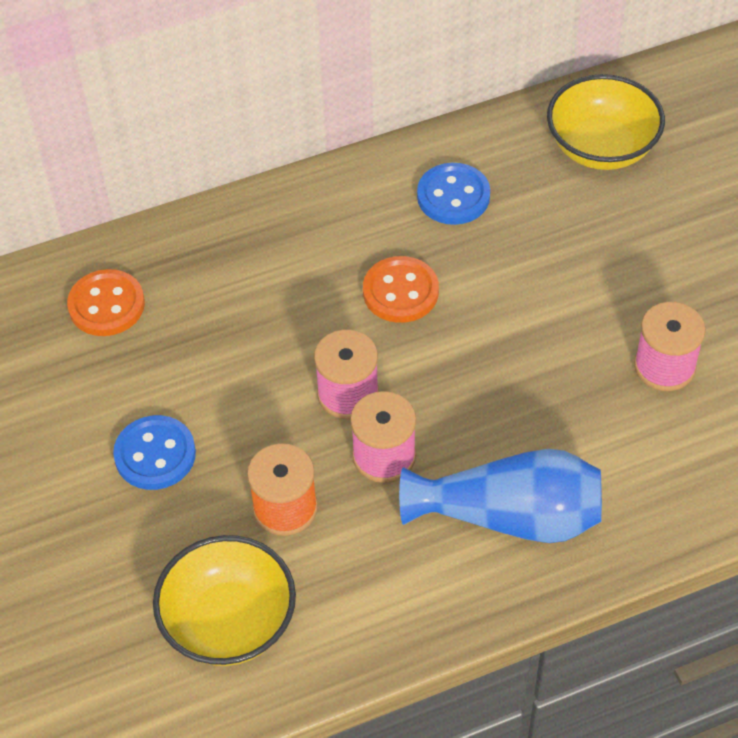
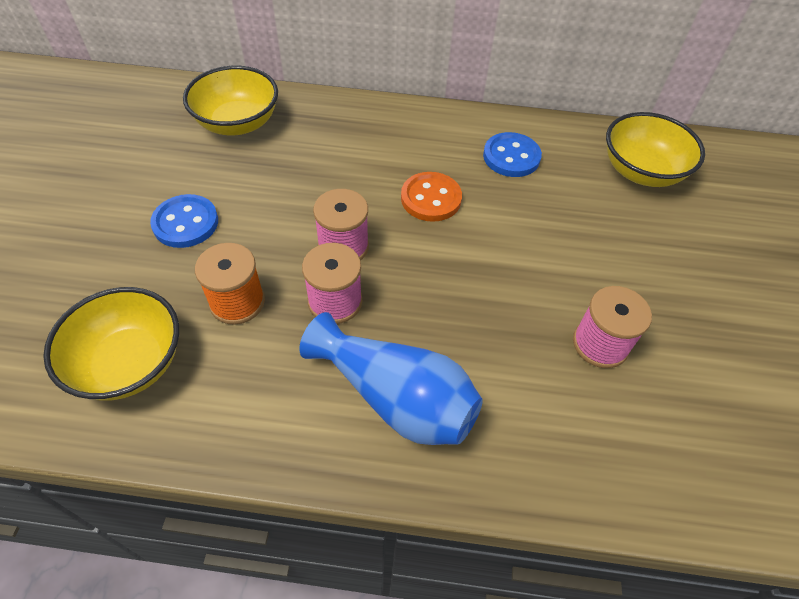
camera: 25 degrees right, 0 degrees up
orange button [67,269,145,336] -> yellow bowl [183,66,278,135]

